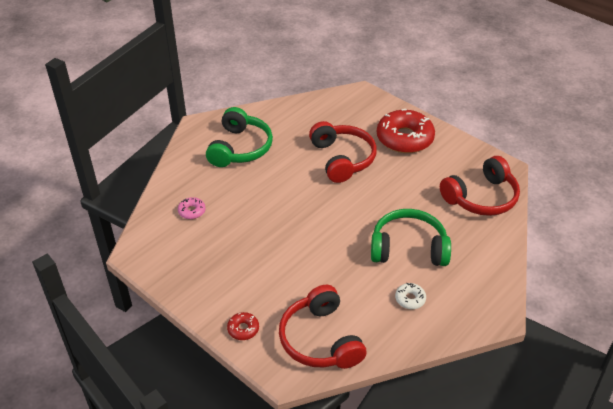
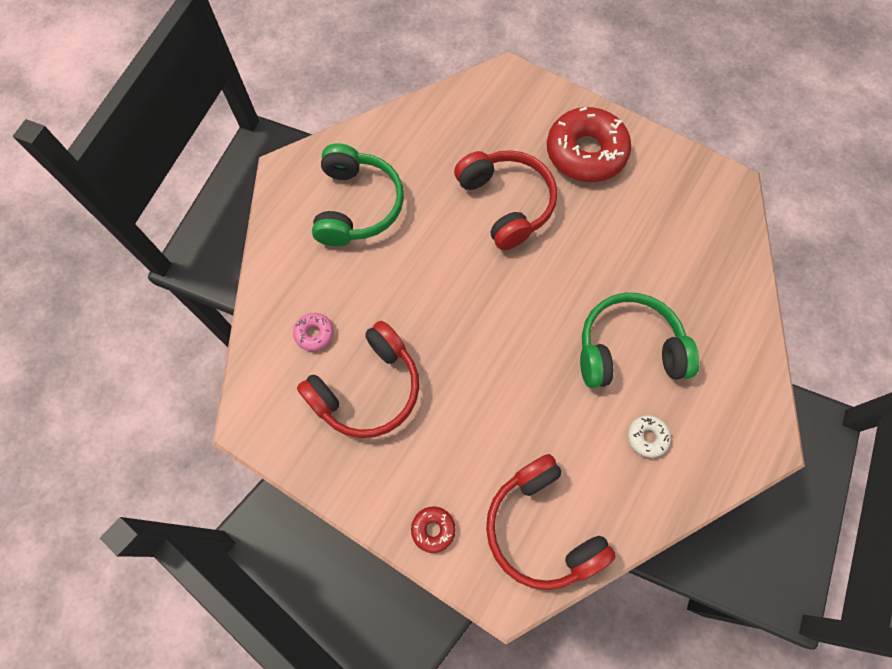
camera: 10 degrees left, 25 degrees up
red headphones [440,156,520,216] -> red headphones moved to [297,321,419,438]

